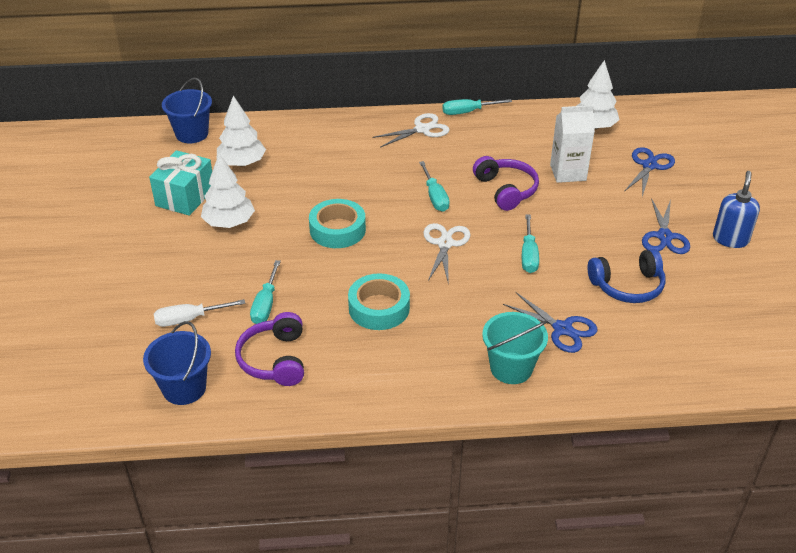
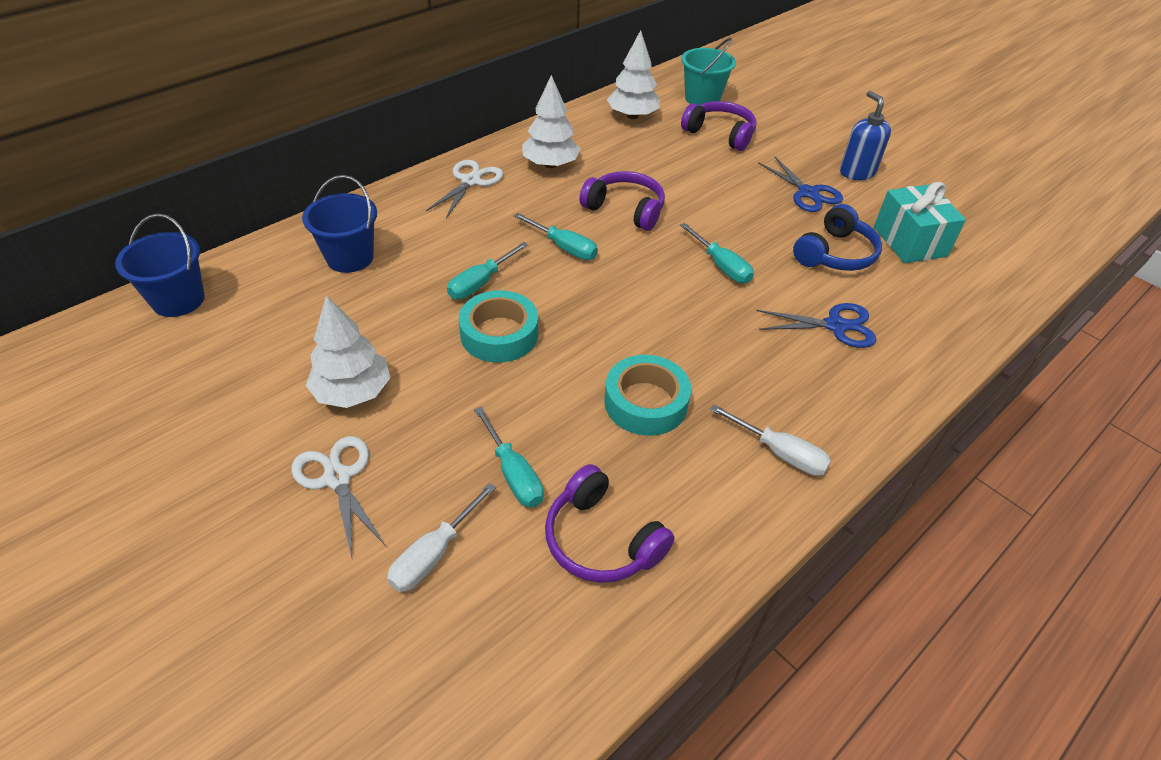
camera: 40 degrees left, 5 degrees up
blue bucket [143,321,211,405] -> blue bucket moved to [302,175,377,273]
turquoise gift [149,150,212,216] -> turquoise gift moved to [874,182,966,263]
white tree [217,95,266,167] -> white tree moved to [522,75,581,168]
white scissors [423,223,470,281] -> white scissors moved to [291,436,386,558]
turquoise screwdriver [442,99,512,115] -> turquoise screwdriver moved to [447,242,528,299]
turquoise bucket [482,312,548,384] -> turquoise bucket moved to [681,37,736,106]
white carton [550,105,595,183] -> none
blue scissors [625,147,675,197] -> purple headphones [681,101,757,151]
none -> white screwdriver [710,404,831,476]

